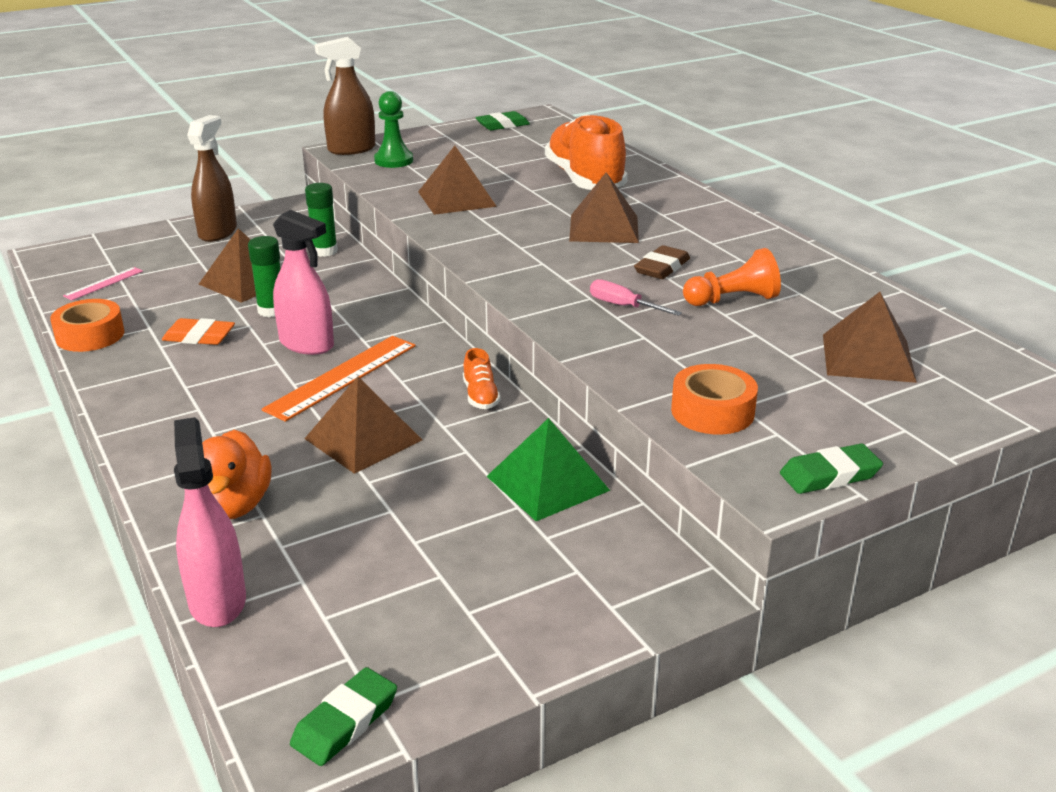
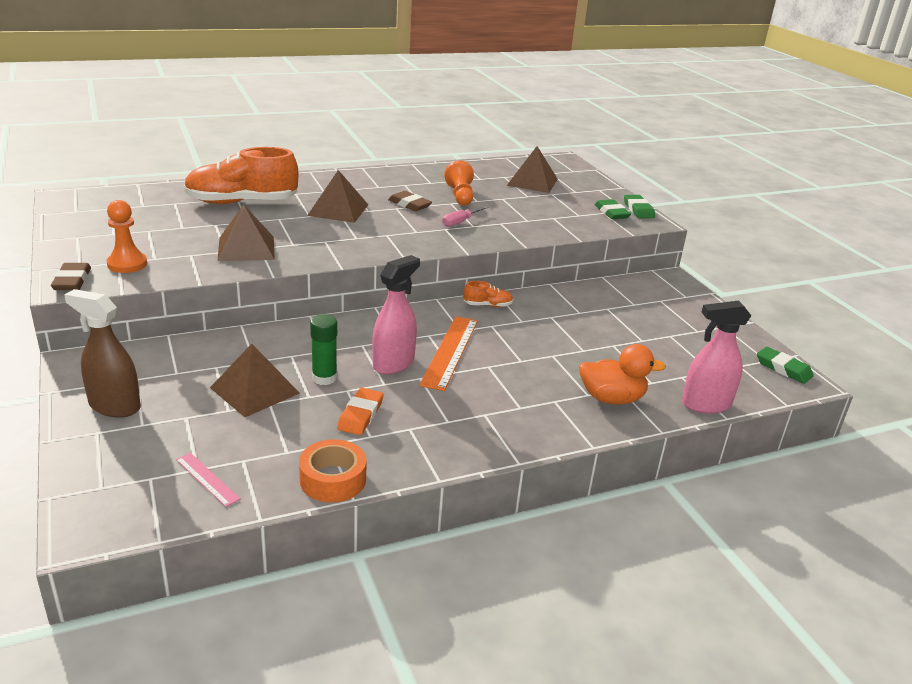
camera: 85 degrees left, 0 degrees up
orange ruler [262,336,416,422] -> orange ruler turned 60 degrees clockwise [419,316,478,391]
green glue stick [305,183,338,257] -> none
brown pyramid [305,376,422,474] -> none
brown spray bottle [315,37,375,155] -> brown eraser [51,263,91,290]
green pawn [374,91,413,168] -> orange pawn [107,200,147,273]
green eraser [475,111,530,130] -> green eraser moved to [595,199,631,219]
green pyramid [486,418,610,521] -> none
orange tape [671,364,758,434] -> none

